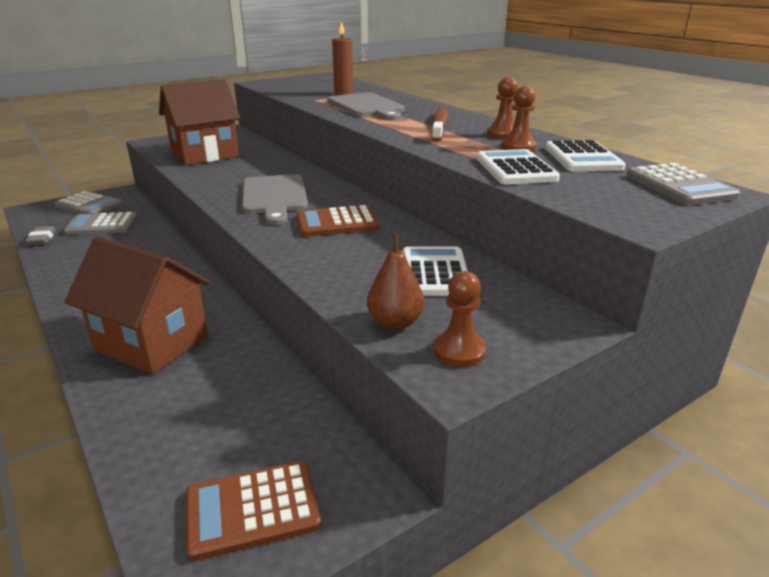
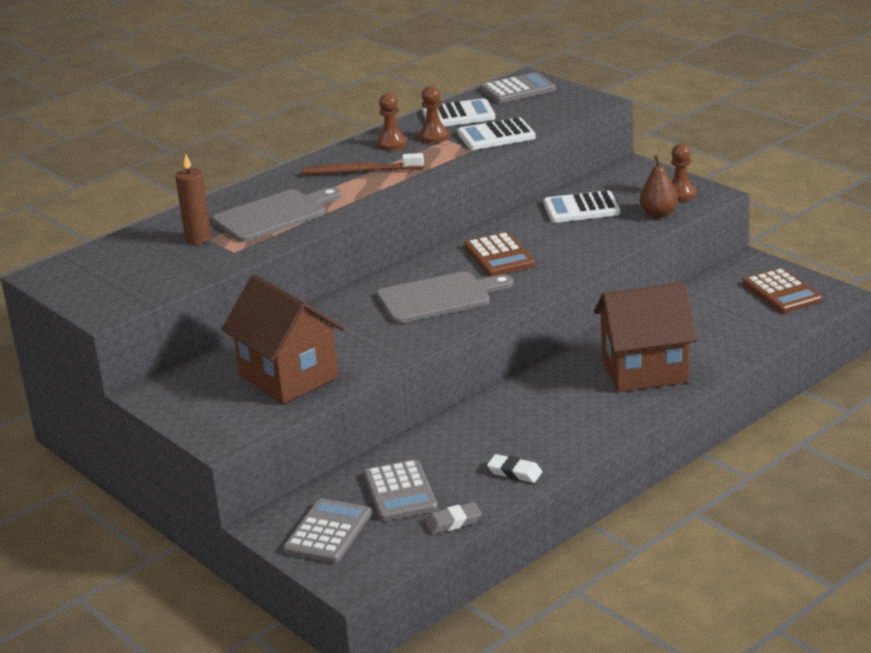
camera: 95 degrees left, 0 degrees up
brown house [64,237,211,374] -> brown house turned 60 degrees clockwise [594,282,697,392]
none -> white eraser [487,454,542,483]

